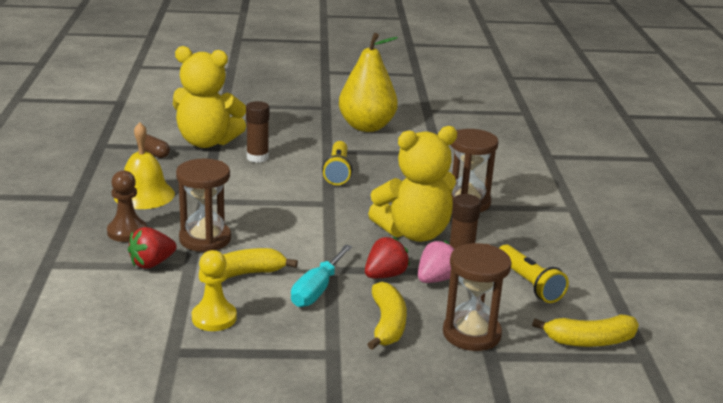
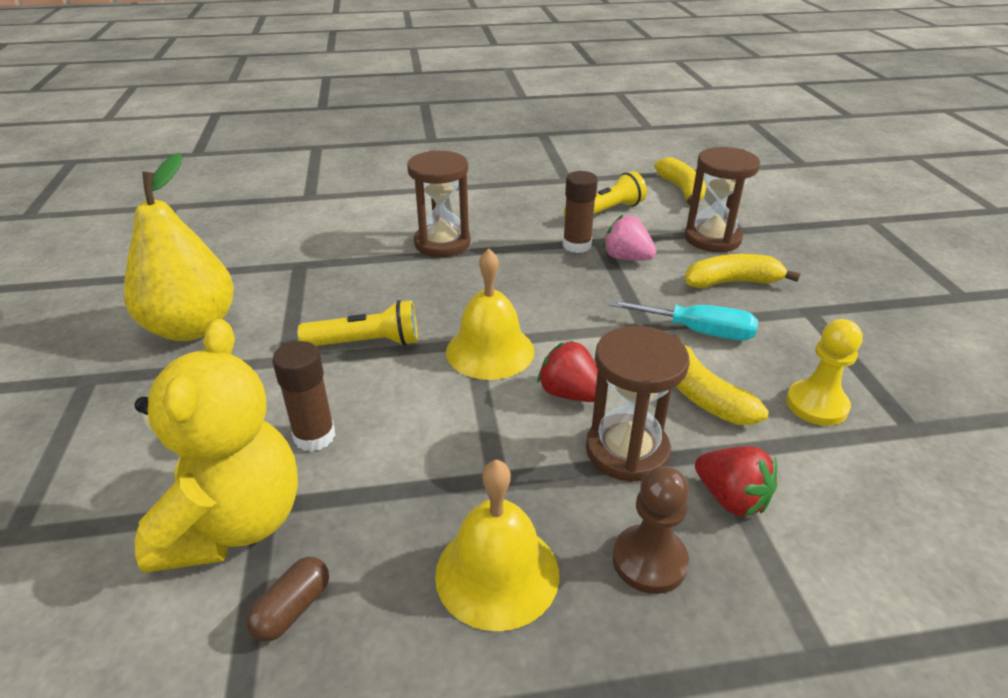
camera: 95 degrees left, 10 degrees up
red strawberry [365,237,410,278] -> red strawberry moved to [537,341,598,402]
yellow teddy bear [368,126,457,242] -> none
none -> yellow bell [446,248,534,380]

